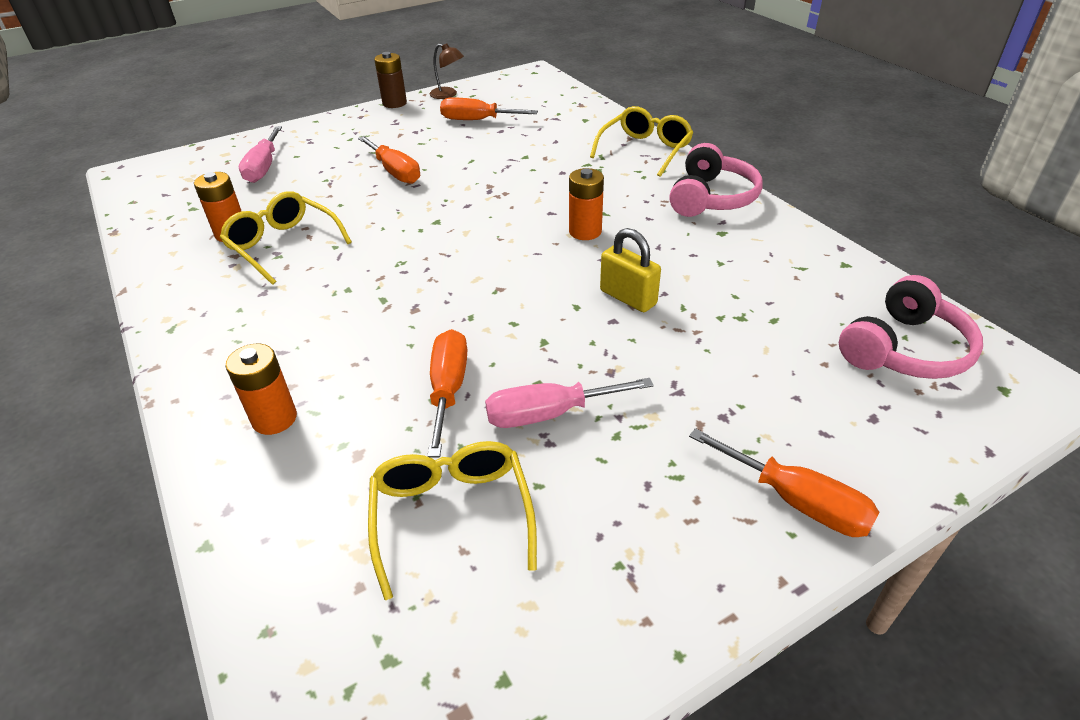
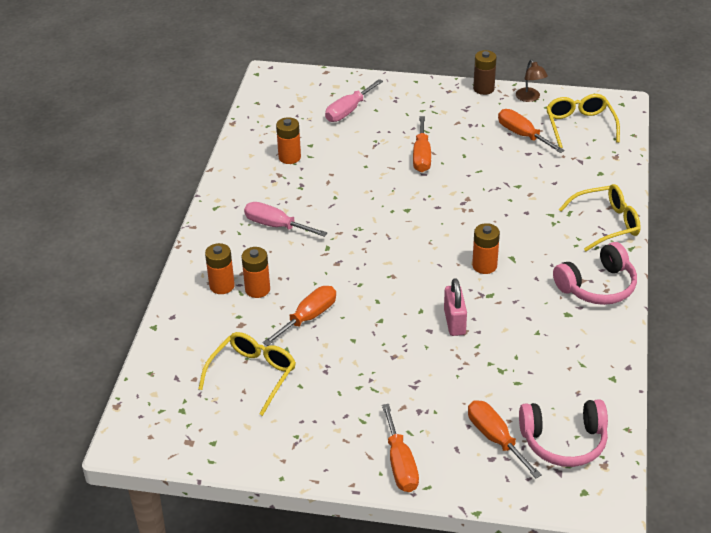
camera: 40 degrees right, 0 degrees up
yellow glasses [220,191,352,285] -> yellow glasses moved to [546,94,620,148]
pink screwdriver [485,378,654,428] -> pink screwdriver moved to [244,202,327,237]
yellow padlock [600,228,661,312] -> pink padlock [444,278,467,336]
none -> orange battery [242,247,270,298]
none -> orange screwdriver [468,400,542,478]

